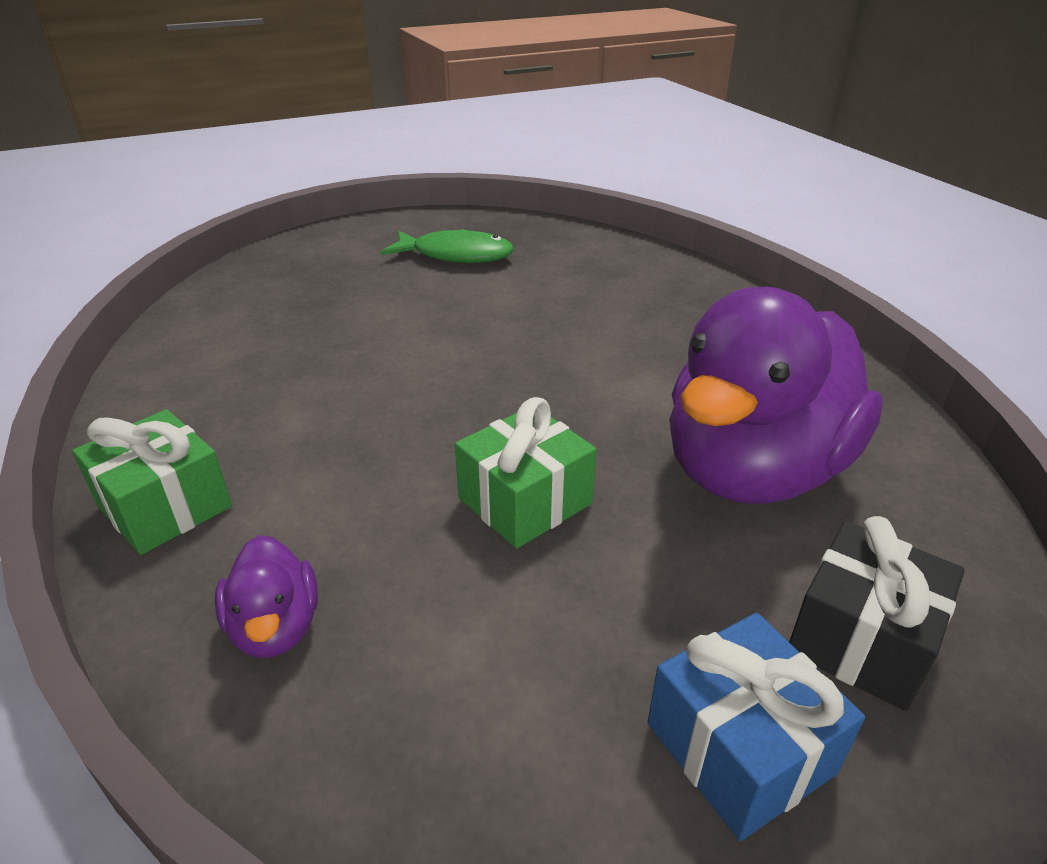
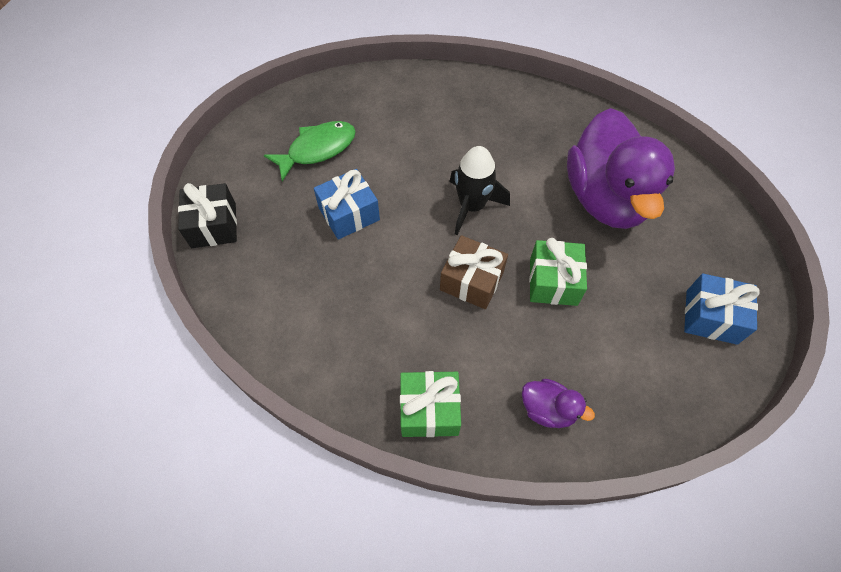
camera: 45 degrees left, 25 degrees up
black gift [789,516,965,711] -> black gift moved to [178,183,237,248]
none -> blue gift [314,169,380,240]
none -> brown gift [440,235,508,309]
none -> black rocket [449,146,510,235]

